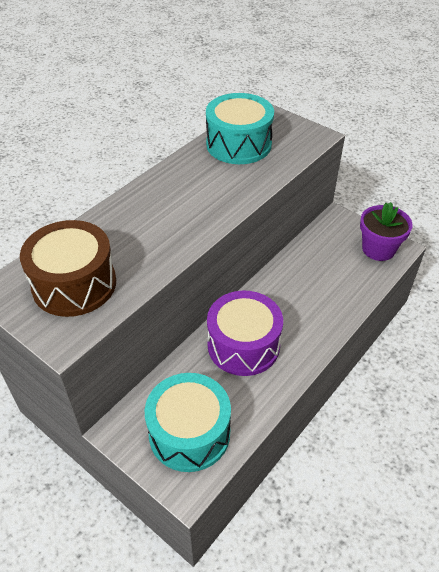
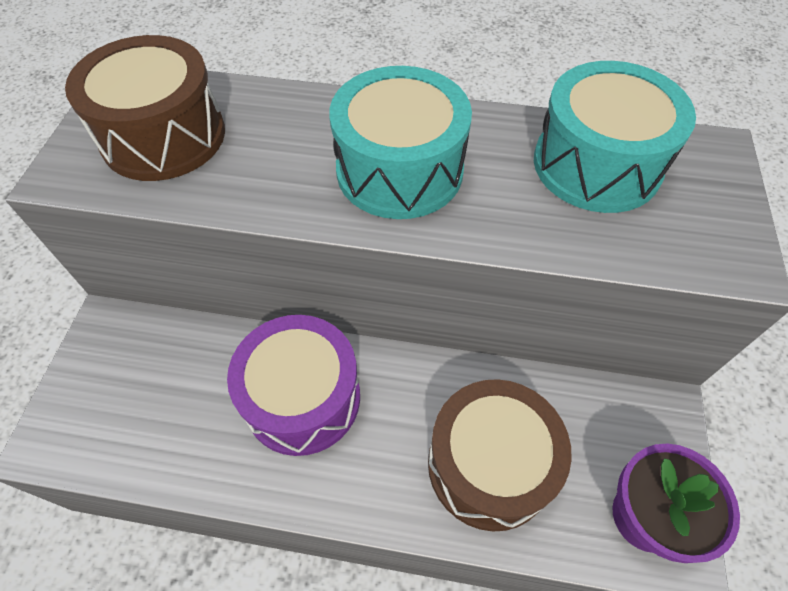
camera: 60 degrees right, 10 degrees up
turquoise drum [145,373,231,472] -> turquoise drum moved to [329,66,472,219]
none -> brown drum [428,379,572,531]

